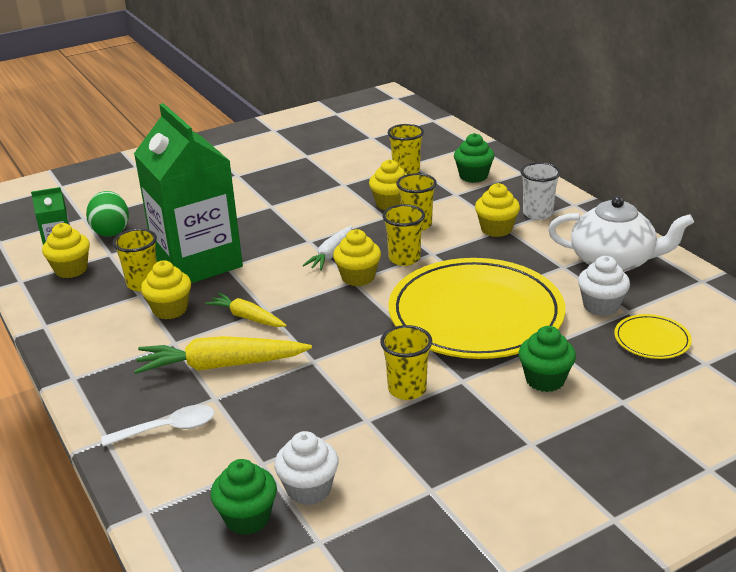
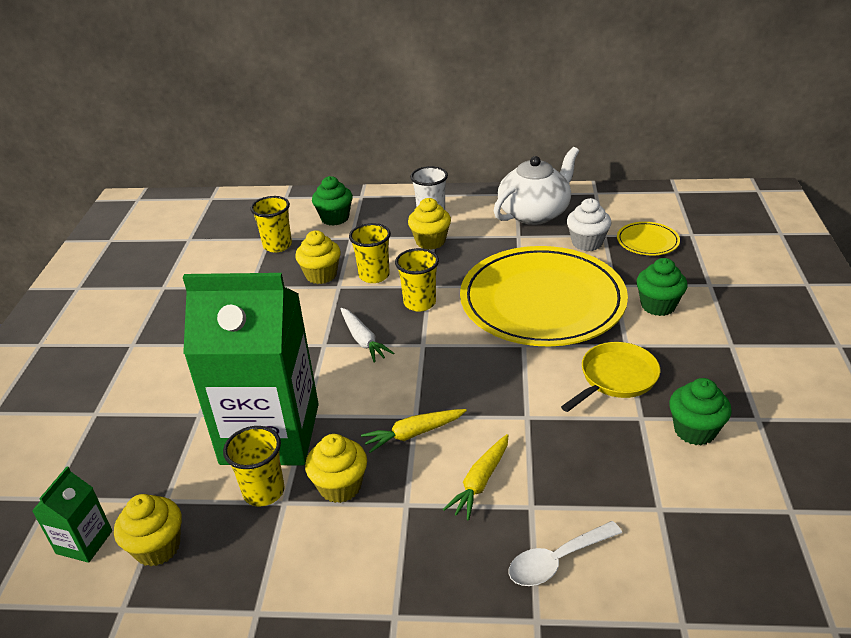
camera: 55 degrees left, 5 degrees up
green egg [86,191,129,237] -> none
white spoon [101,405,215,447] -> white spoon turned 135 degrees counterclockwise [508,521,622,586]
yellow carrot [135,336,312,374] -> yellow carrot [443,434,508,520], size x0.59
green cupcake [210,459,277,535] -> green cupcake moved to [669,378,732,445]
white cupcake [274,431,339,505] -> none
yellow cupcake [333,229,381,286] -> none
yellow cup [380,325,432,400] -> yellow pan [561,342,660,412]

